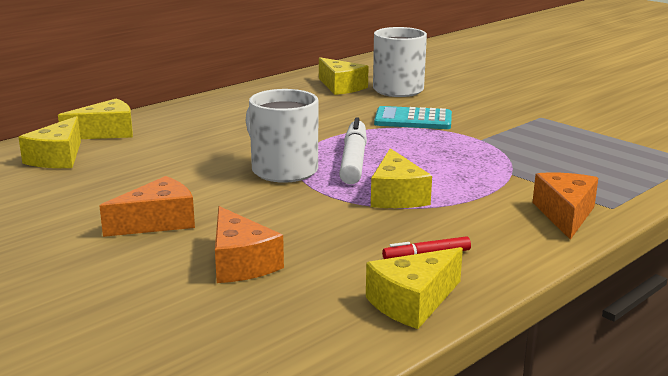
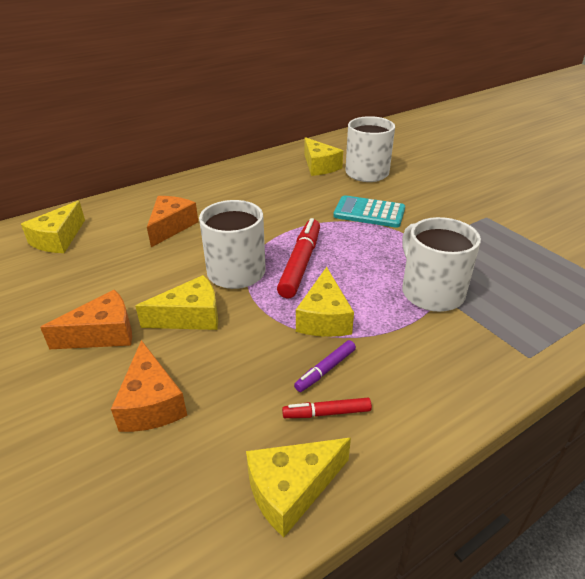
camera: 10 degrees right, 15 degrees up
yellow cheese [58,98,133,139] -> yellow cheese moved to [135,275,218,330]
white marker [339,117,367,184] -> red marker [277,218,320,298]
orange cheese [532,173,598,240] -> orange cheese moved to [147,196,198,247]
none -> purple marker [294,340,356,392]
none -> white mug [402,217,481,312]

